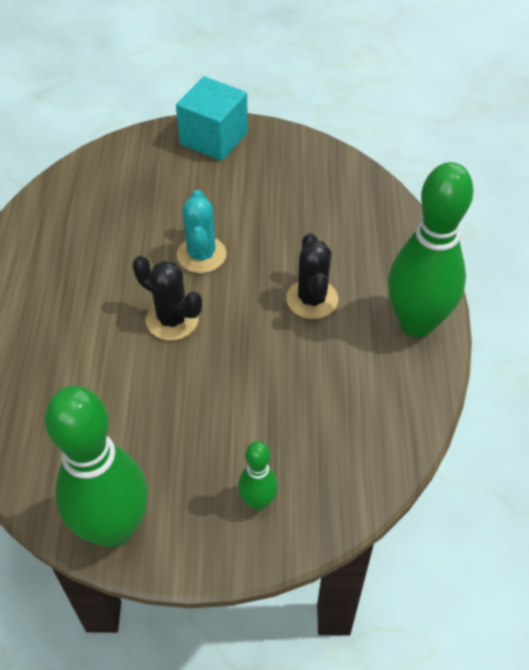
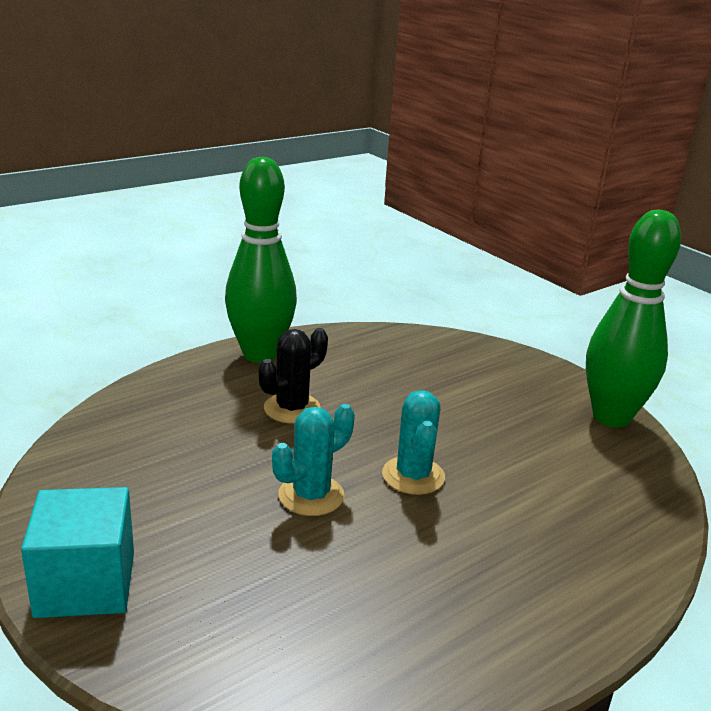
camera: 130 degrees left, 25 degrees down
black cactus [133,256,202,340] -> turquoise cactus [382,390,445,495]
green bowling pin [238,441,278,510] -> none

